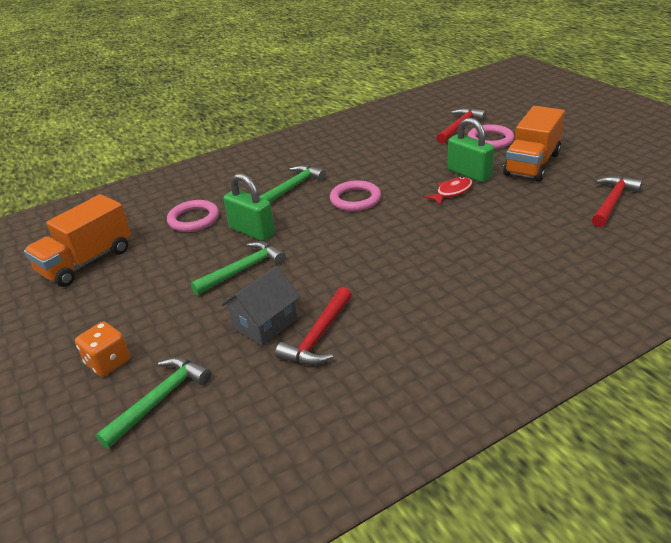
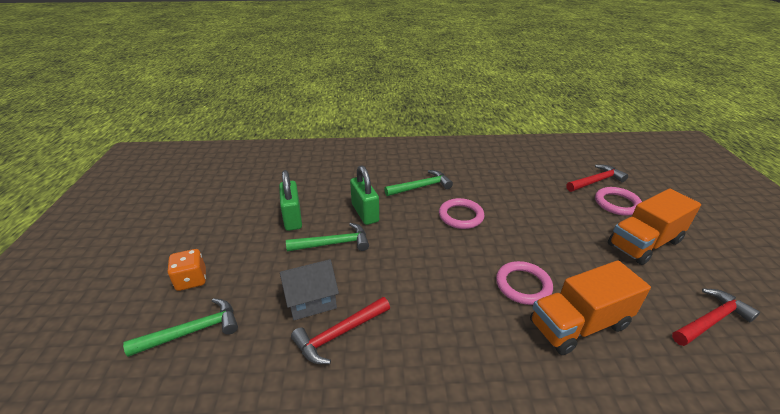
camera: 25 degrees right, 0 degrees up
orange truck [24,194,131,287] -> orange truck moved to [530,260,651,355]
pink ring [167,200,219,232] -> pink ring moved to [496,261,553,305]
red fish [423,177,473,205] -> none
green padlock [447,118,494,182] -> green padlock moved to [279,170,302,231]

